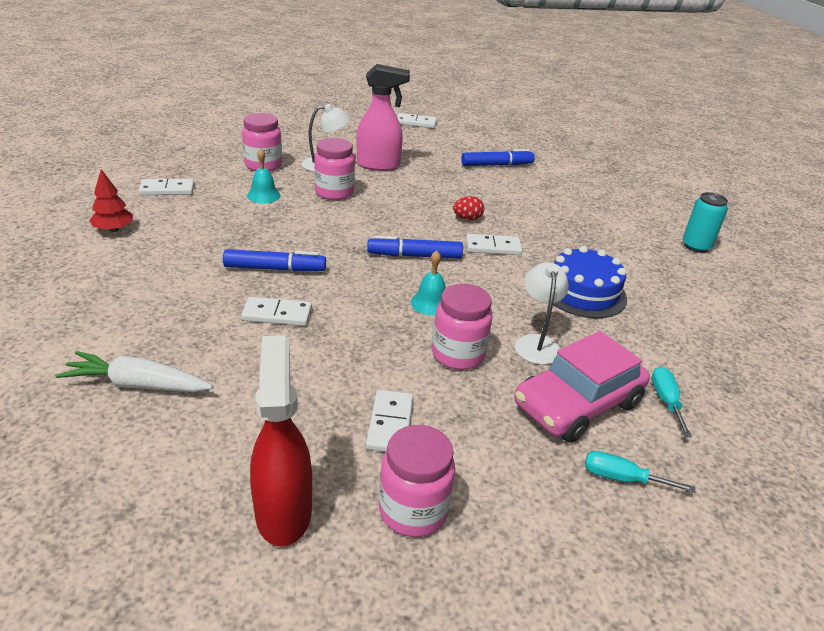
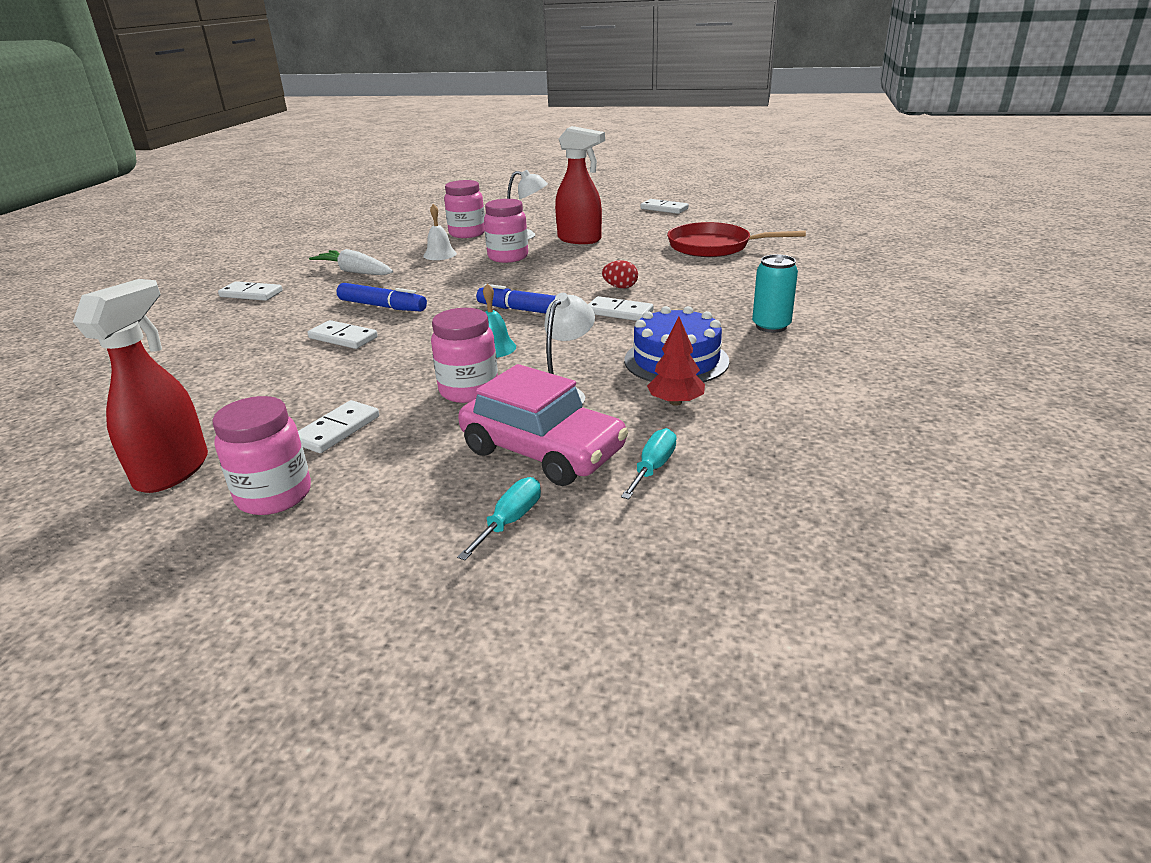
camera: 30 degrees right, 5 degrees down
white carrot [56,351,213,392] -> white carrot moved to [309,249,393,275]
red tree [89,169,133,232] -> red tree moved to [647,317,705,406]
white domino [139,179,194,195] -> white domino moved to [218,281,283,301]
turquoise bell [247,148,281,203] -> white bell [423,204,457,260]
pink spray bottle [357,64,410,171] -> red spray bottle [555,126,605,244]
blue marker [461,149,535,166] -> red pan [667,222,806,257]
pink car [514,331,650,443] -> pink car turned 135 degrees counterclockwise [458,364,628,486]
turquoise screwdriver [585,451,695,493] -> turquoise screwdriver turned 75 degrees clockwise [457,477,541,560]
turquoise can [683,192,728,253] -> turquoise can moved to [752,254,798,333]

